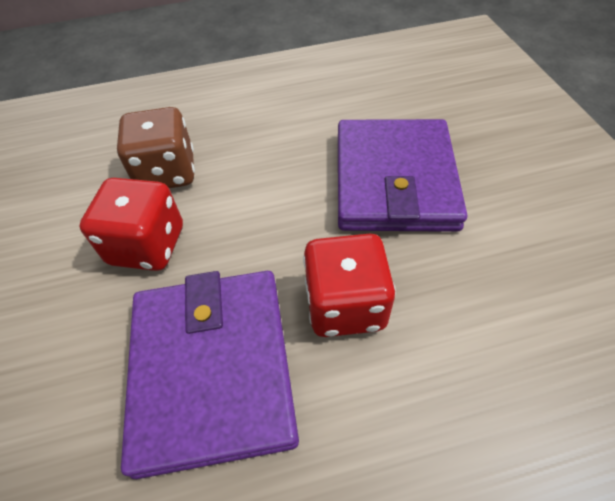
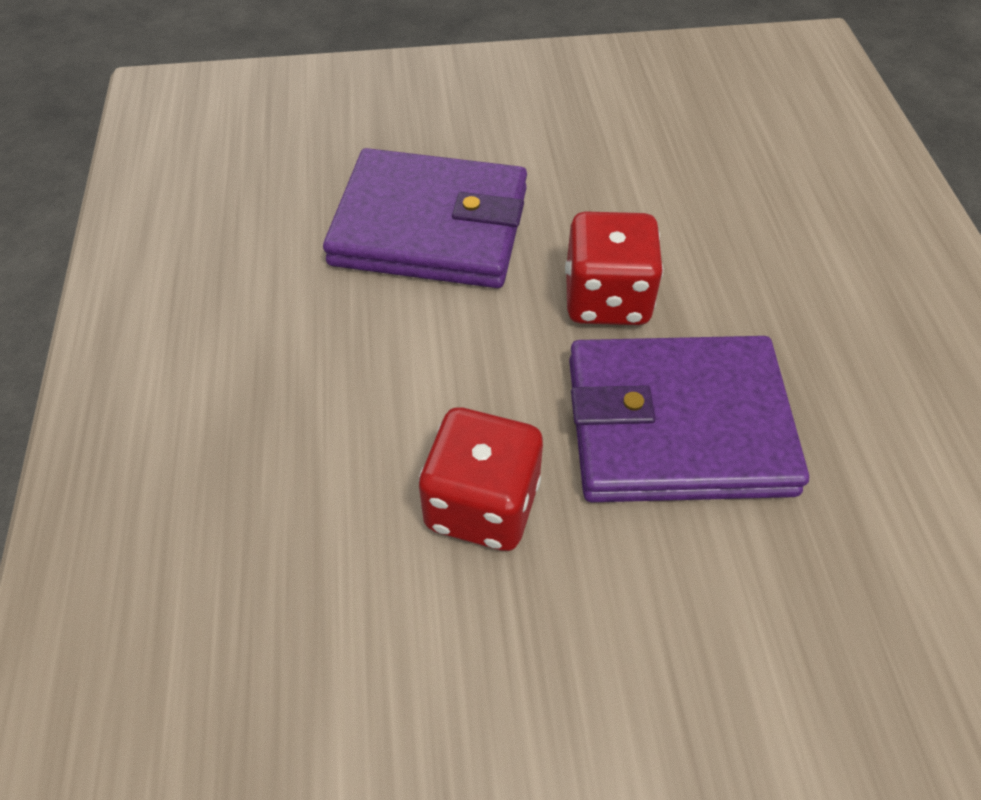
camera: 85 degrees left, 0 degrees up
brown dice [117,107,195,188] -> none

